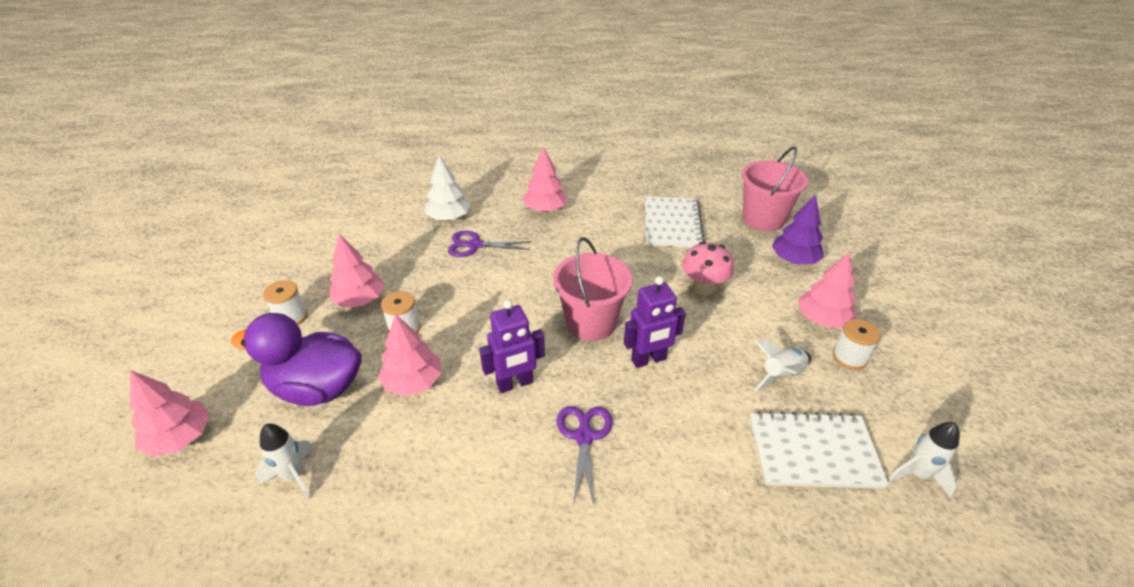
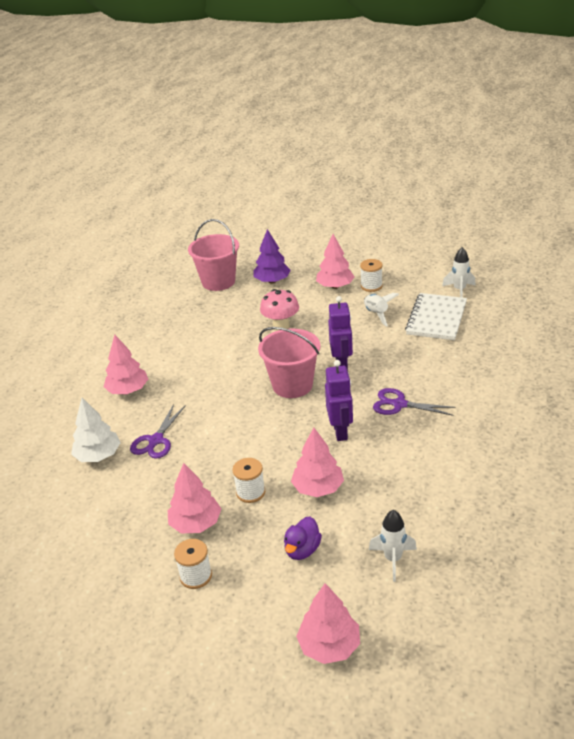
camera: 70 degrees left, 5 degrees down
purple duck [231,313,361,406] -> purple duck [284,516,322,560], size x0.50
white notebook [645,196,705,247] -> none

